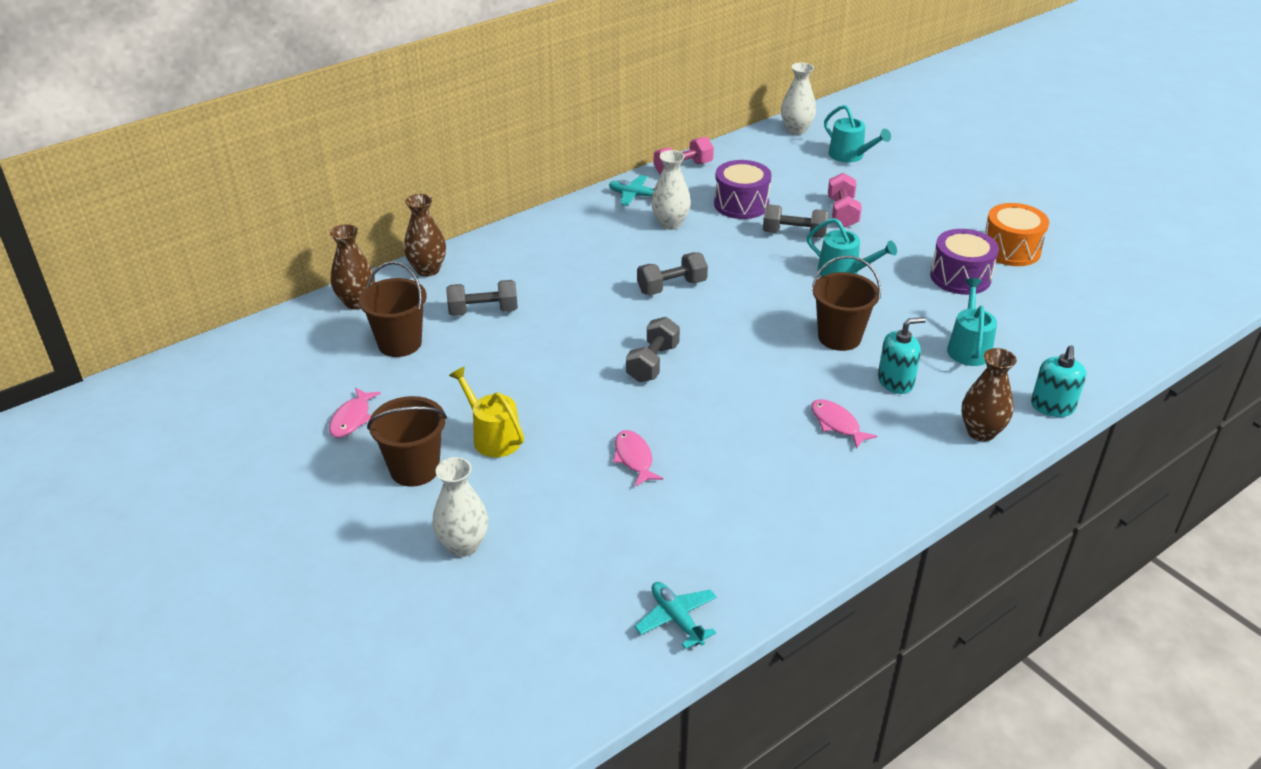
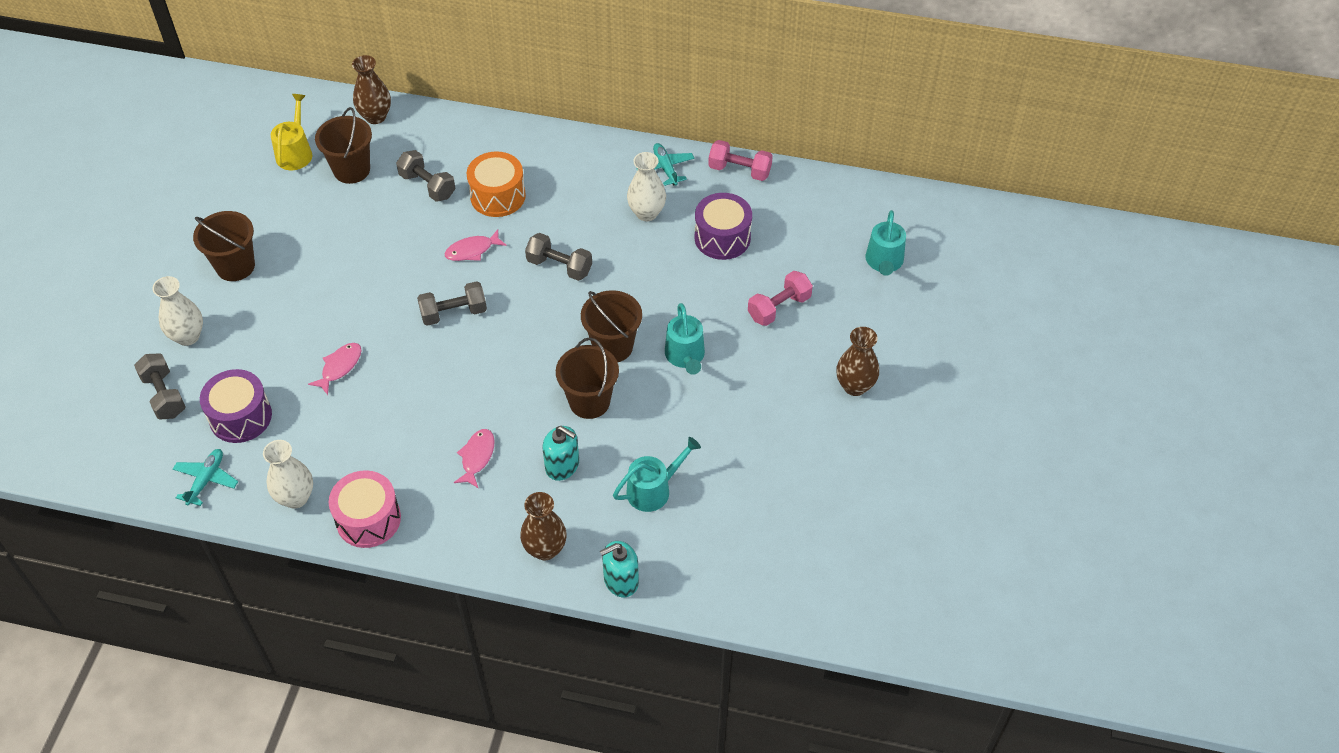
camera: 50 degrees right, 15 degrees up
pink fish [329,387,381,438] -> pink fish moved to [445,229,507,261]
brown vase [404,194,446,277] -> brown vase moved to [836,327,879,396]
yellow watering can [449,367,524,457] -> yellow watering can moved to [271,94,312,170]
grey dumbbell [763,205,829,238] -> grey dumbbell moved to [134,353,185,420]
white vase [781,63,816,135] -> white vase moved to [263,440,313,509]
purple drum [930,229,999,295] -> purple drum moved to [200,369,272,443]
orange drum [985,203,1049,266] -> orange drum moved to [467,151,526,217]
none -> pink drum [329,470,401,548]
none -> brown bucket [581,290,642,362]

